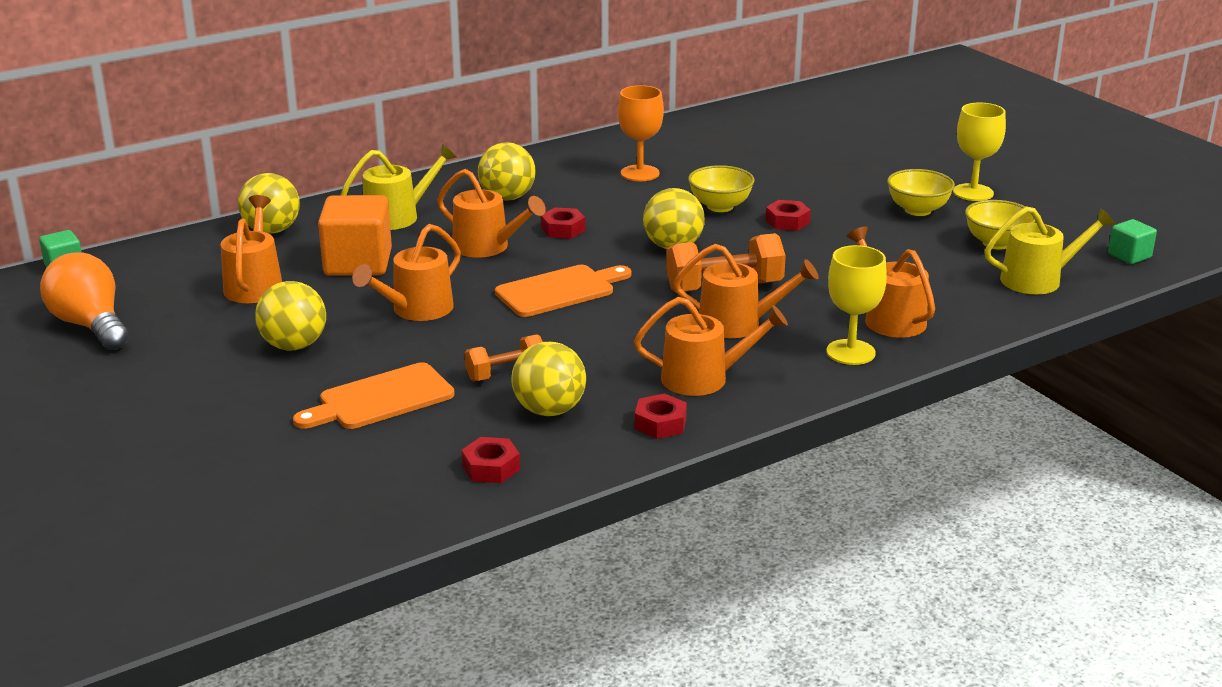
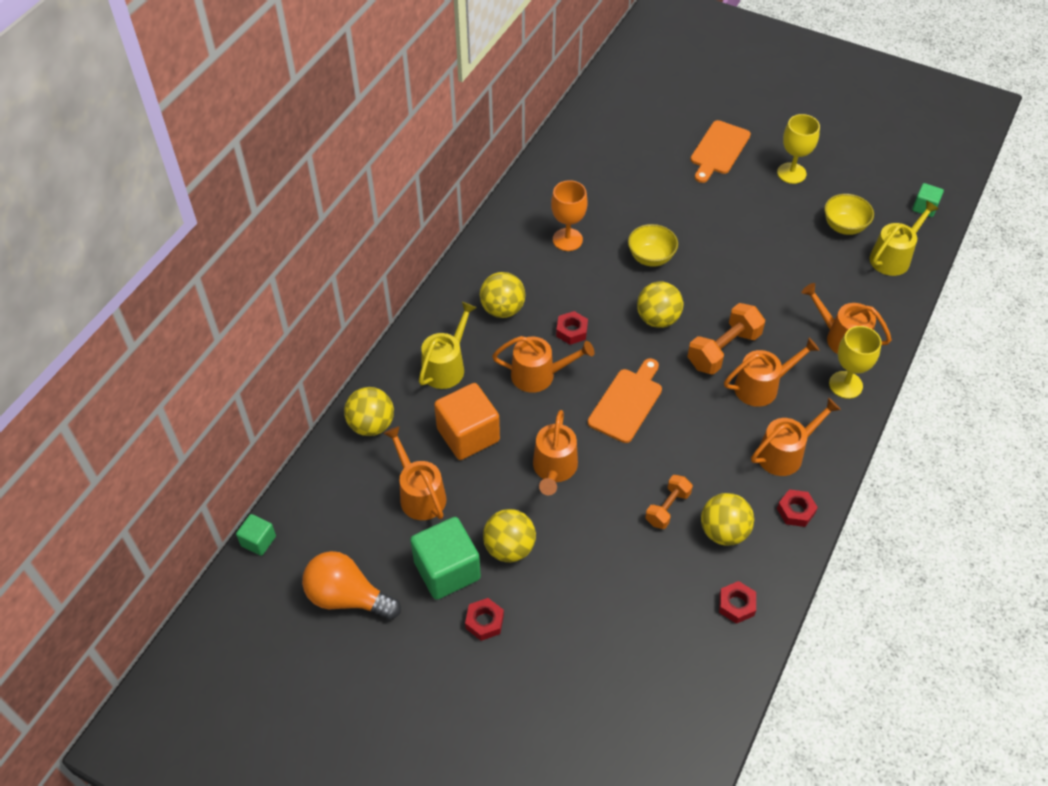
camera: 30 degrees left, 25 degrees up
orange cutting board [293,362,455,429] -> orange cutting board moved to [690,120,751,183]
red nut [765,200,811,231] -> red nut moved to [465,598,504,641]
yellow bowl [887,169,955,216] -> none
none -> green cube [410,517,481,600]

